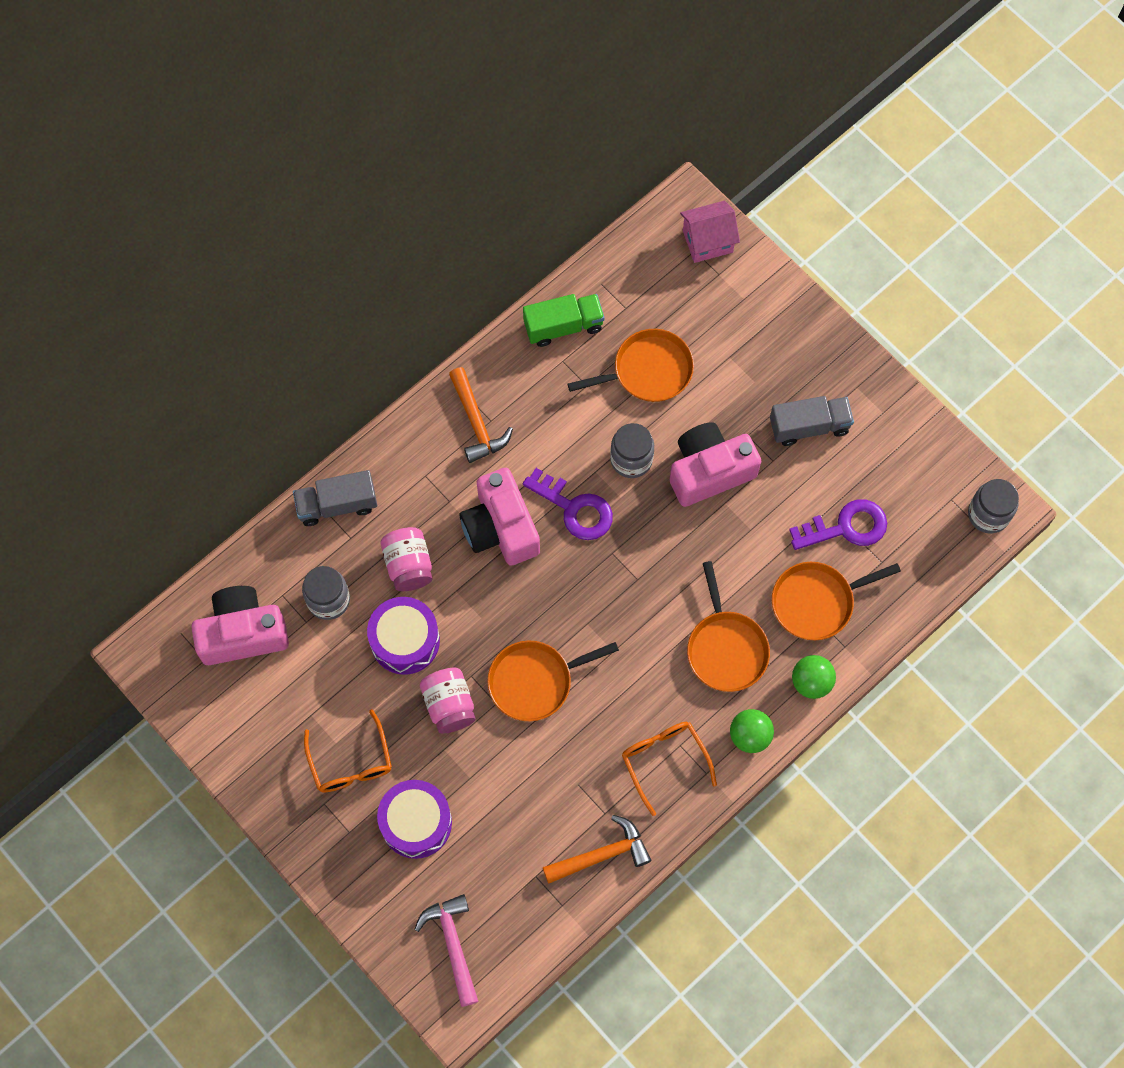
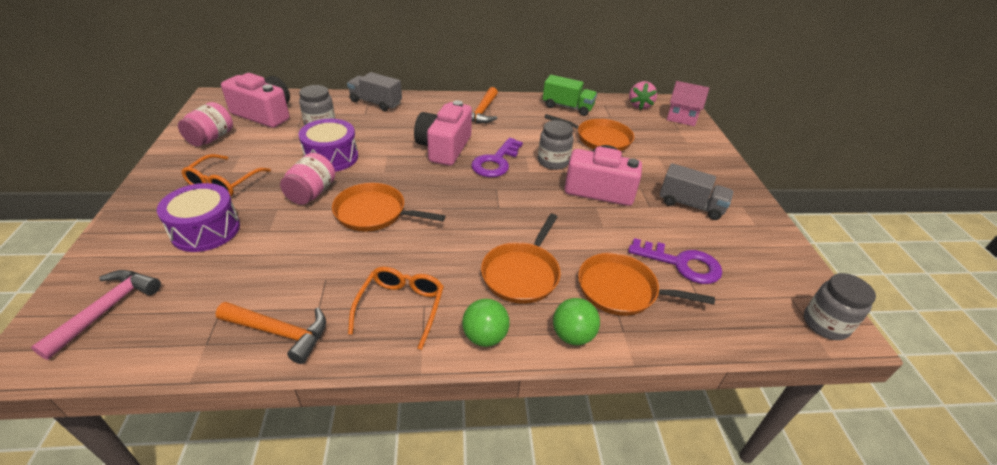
camera: 35 degrees right, 30 degrees down
pink jar [381,527,432,591] -> pink jar moved to [178,102,233,147]
purple key [523,468,613,540] -> purple key turned 45 degrees clockwise [471,138,523,177]
none -> pink strawberry [629,81,657,110]

